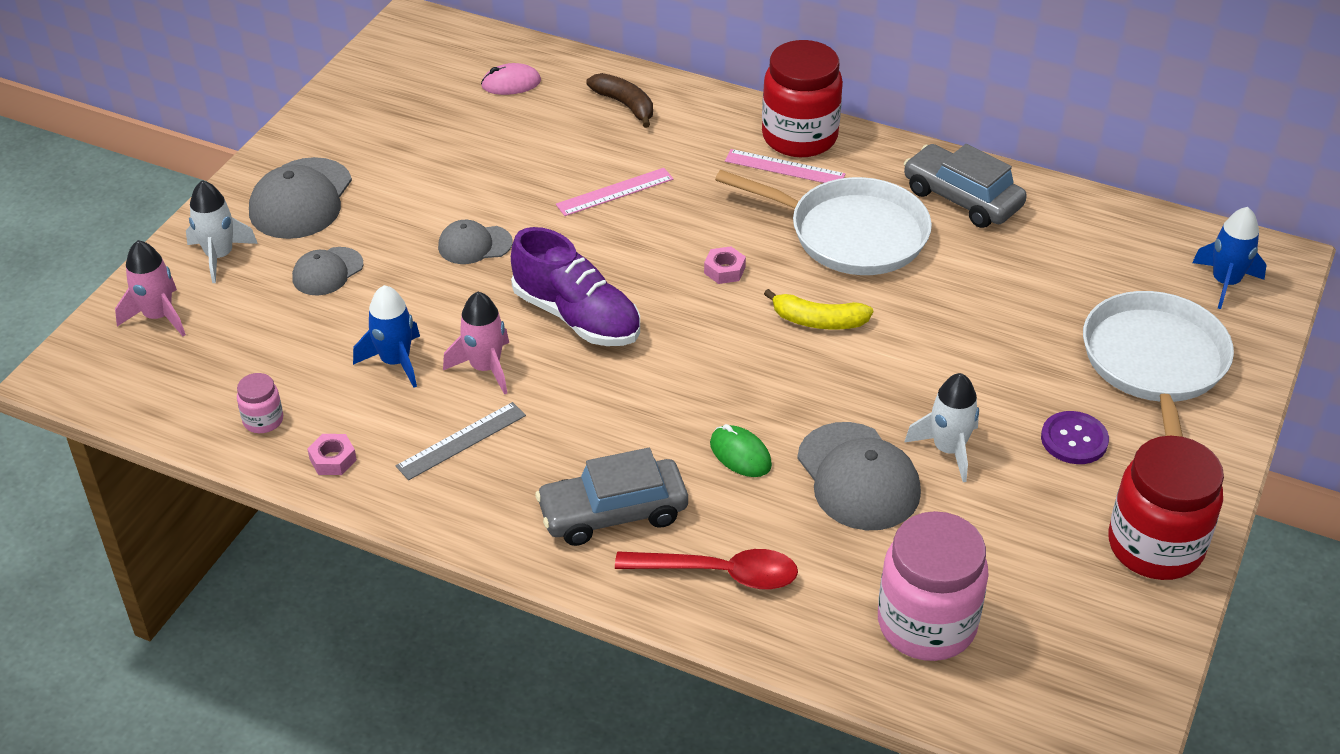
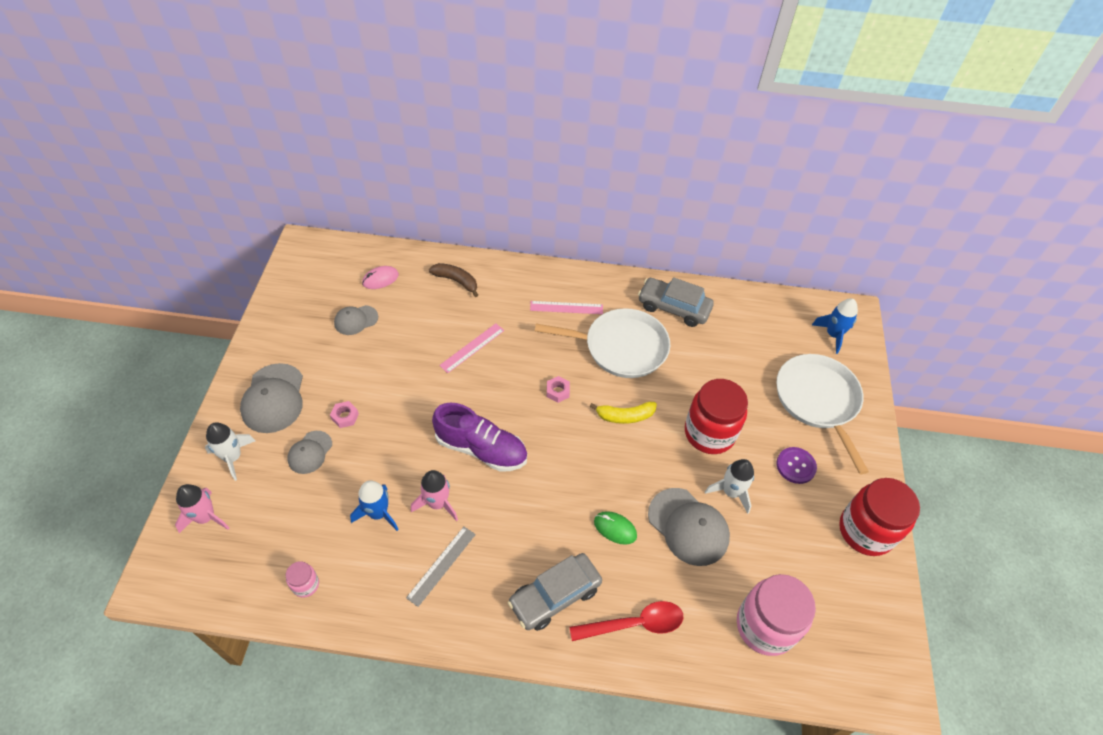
camera: 20 degrees left, 10 degrees up
pink nut [307,434,357,475] -> pink nut moved to [330,401,359,428]
grey cap [438,220,513,264] -> grey cap moved to [334,305,378,335]
red jar [762,40,843,157] -> red jar moved to [685,379,748,454]

